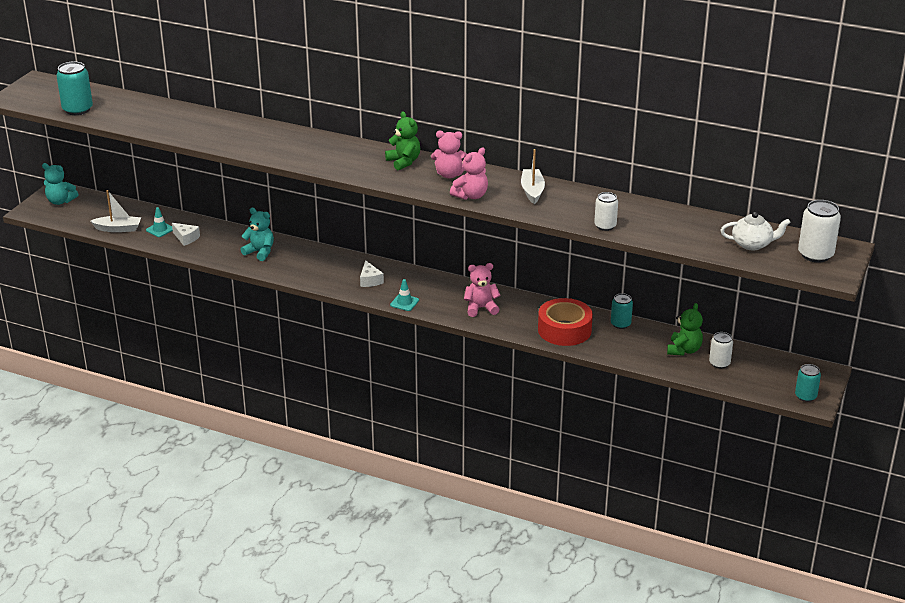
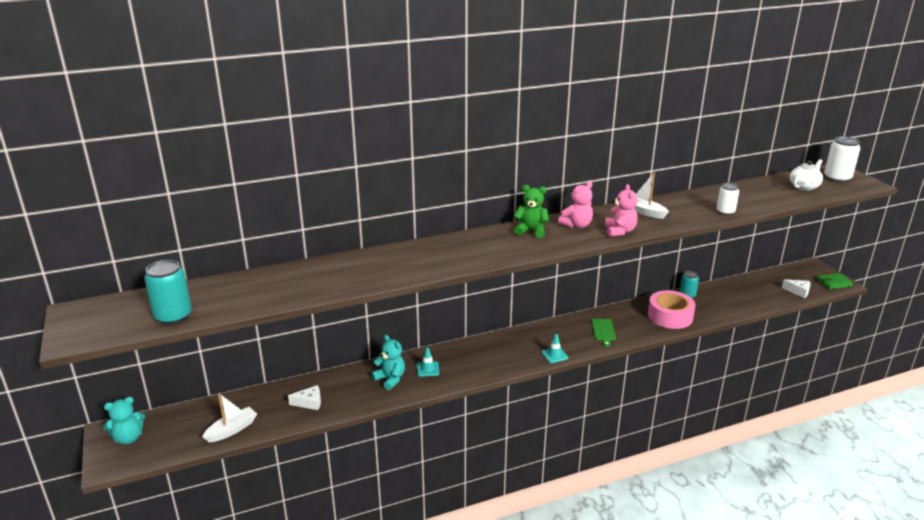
camera: 45 degrees left, 5 degrees down
turquoise traffic cone [146,207,173,237] -> turquoise traffic cone moved to [417,347,439,377]
turquoise teddy bear [240,208,274,261] -> turquoise teddy bear turned 60 degrees clockwise [371,335,405,390]
white cheese [360,260,384,287] -> white cheese moved to [782,279,810,298]
pink teddy bear [464,263,501,317] -> green cutting board [592,319,616,347]
red tape [538,298,593,346] -> pink tape [648,290,696,329]
green teddy bear [667,303,703,356] -> none
white can [709,332,733,369] -> none
turquoise can [795,364,821,402] -> green wallet [817,273,853,289]

